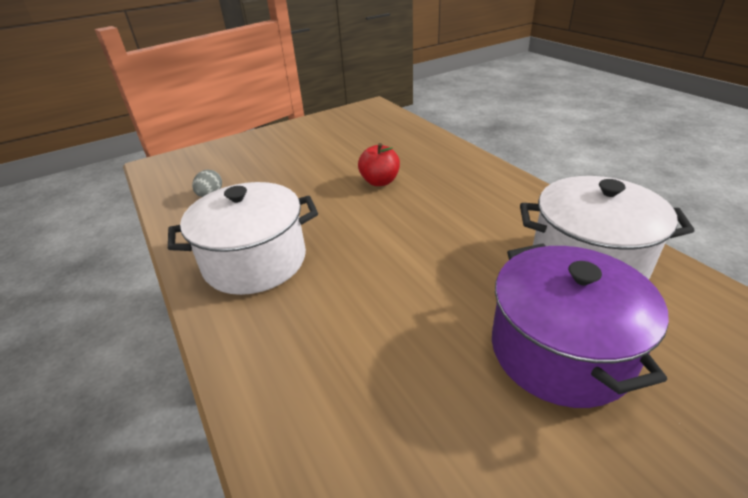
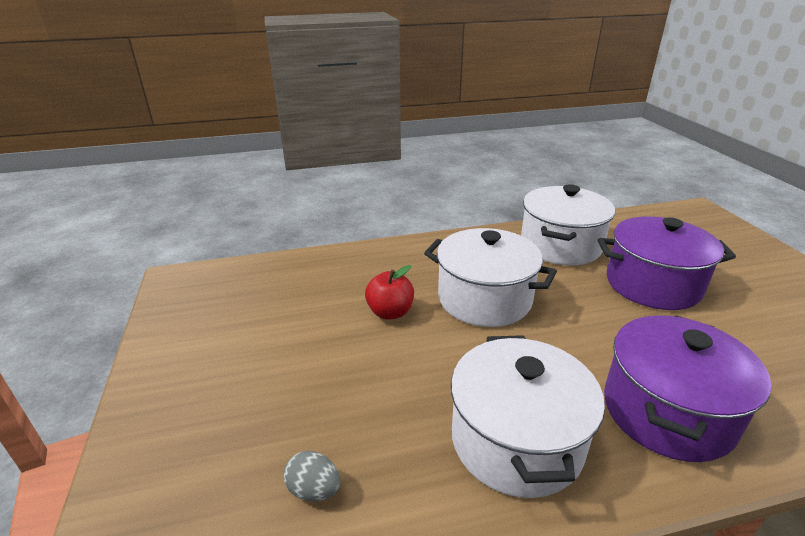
camera: 75 degrees left, 5 degrees down
none -> white pot [424,228,557,327]
none -> purple pot [604,315,772,462]

